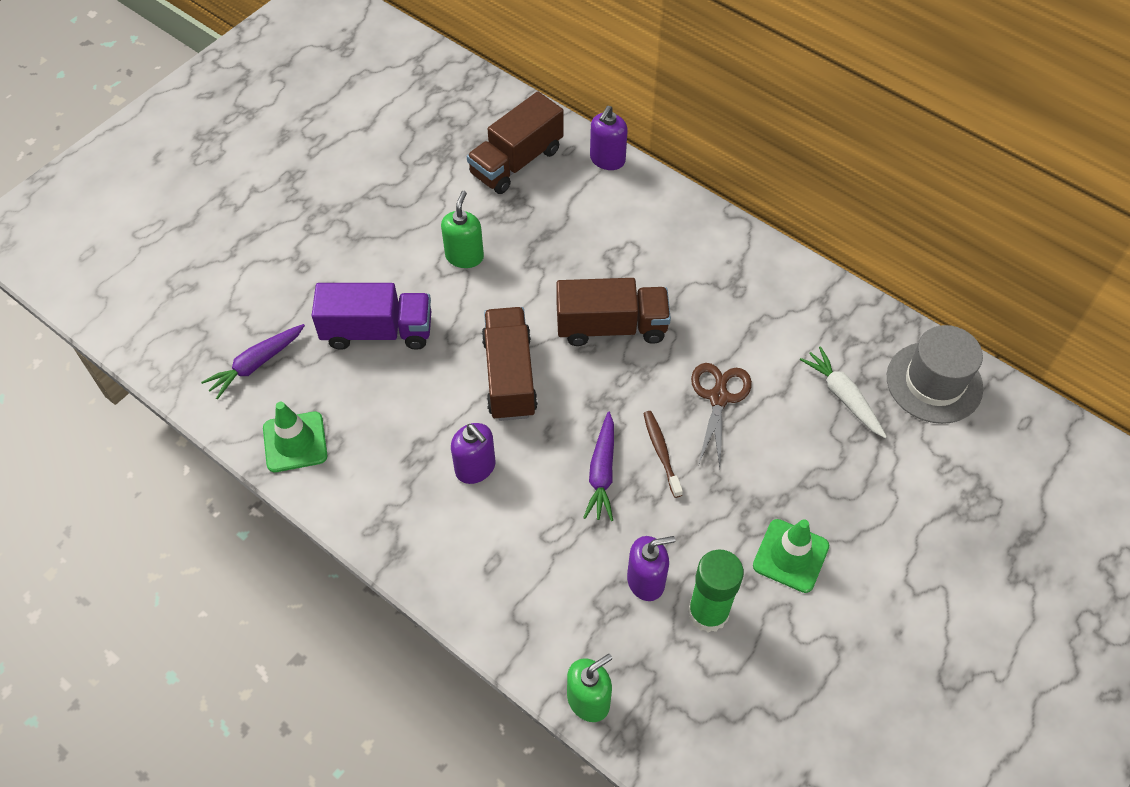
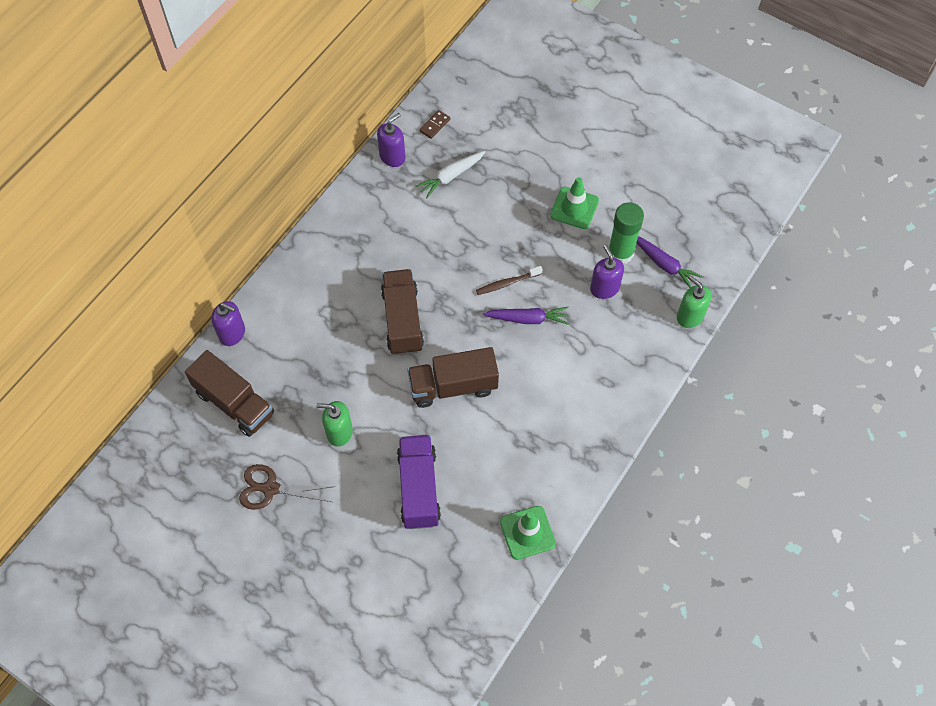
camera: 95 degrees left, 5 degrees up
purple carrot [201,324,305,400] -> purple carrot moved to [636,236,703,288]
purple soap dispenser [451,423,495,484] -> purple soap dispenser moved to [377,113,406,167]
brown scissors [691,363,752,467] -> brown scissors moved to [239,464,335,510]
grey hat [887,325,983,424] -> brown domino [419,110,450,139]

